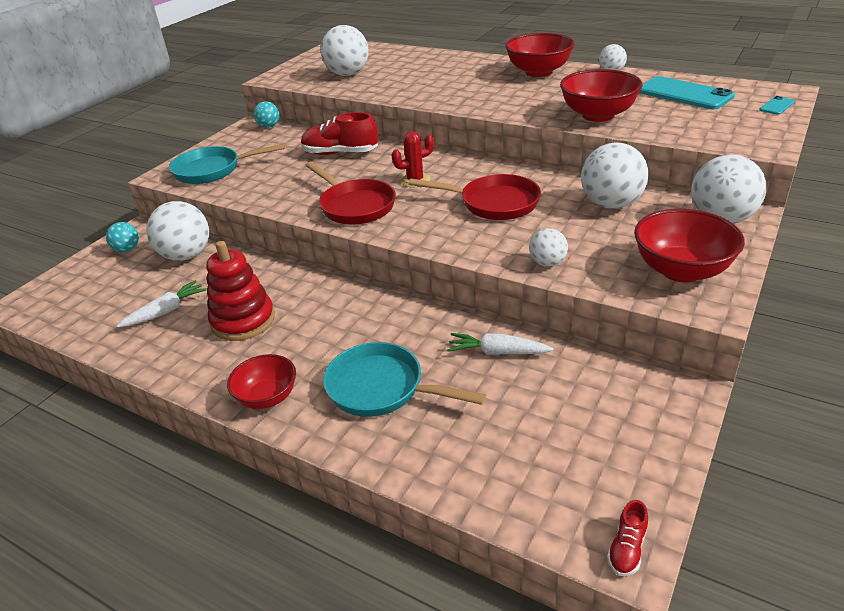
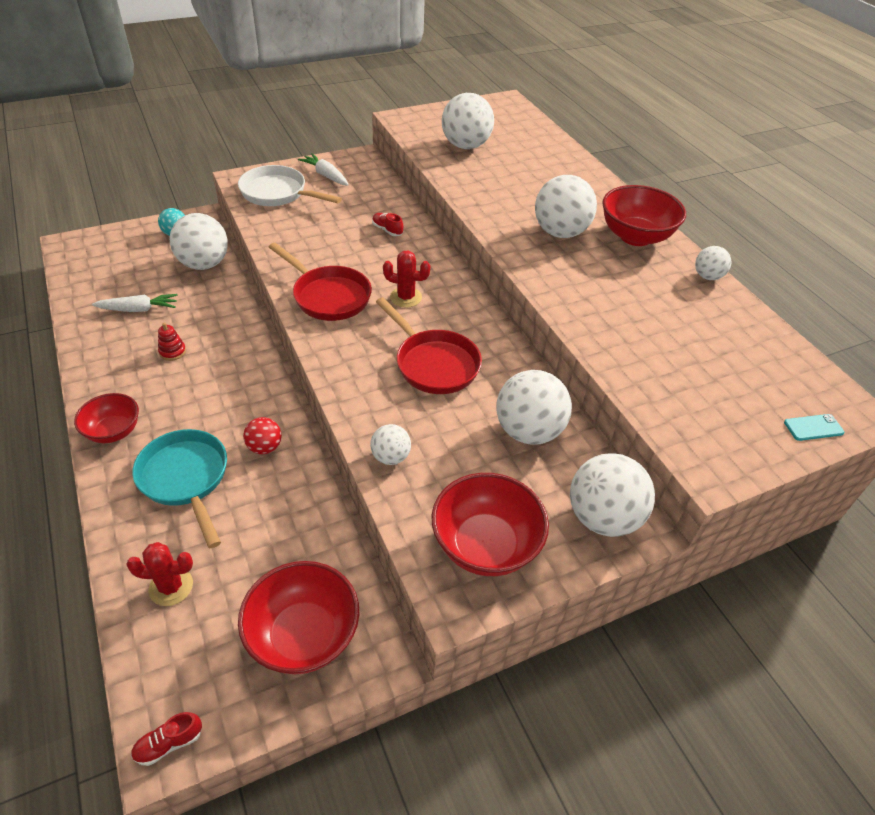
camera: 30 degrees right, 10 degrees up
turquoise pan [169,144,285,184] -> white pan [238,165,342,206]
red stacking toy [206,241,275,341] -> red stacking toy [158,323,186,361], size x0.44
turquoise ball [254,101,280,128] -> none
red shoe [301,112,378,155] -> red shoe [372,213,403,236], size x0.48
red pan [305,161,396,224] -> red pan turned 45 degrees counterclockwise [269,242,372,321]
white carrot [447,333,553,355] -> white carrot moved to [298,153,349,185]
red bowl [560,69,643,122] -> red bowl moved to [238,561,359,674]
turquoise phone [639,76,735,110] -> none
none -> red cactus [126,542,193,606]
none -> red ball [243,417,282,454]
none -> white ball [535,175,597,238]

